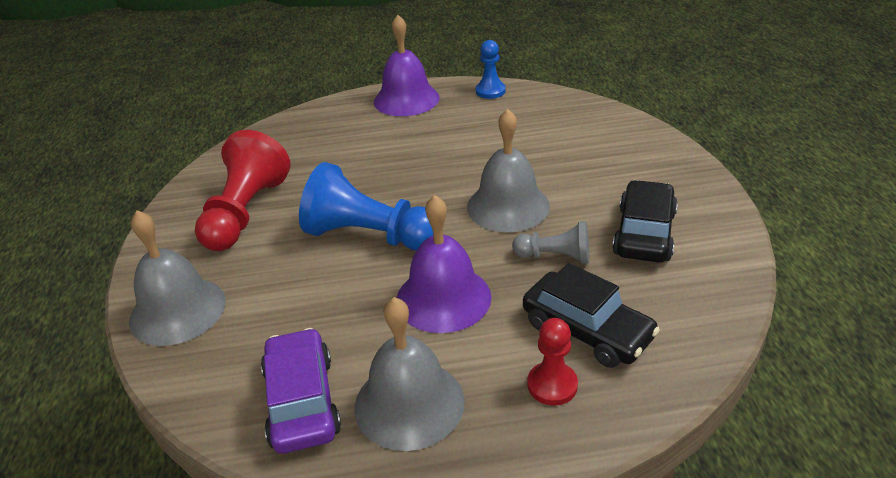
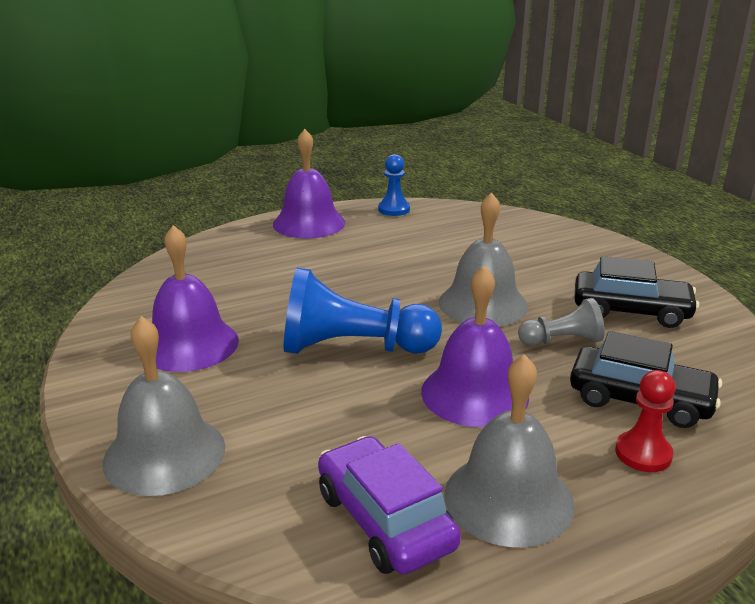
camera: 20 degrees left, 10 degrees down
red pawn [195,130,291,251] -> purple bell [152,225,239,372]
black car [612,180,678,262] -> black car turned 105 degrees clockwise [574,256,699,328]

